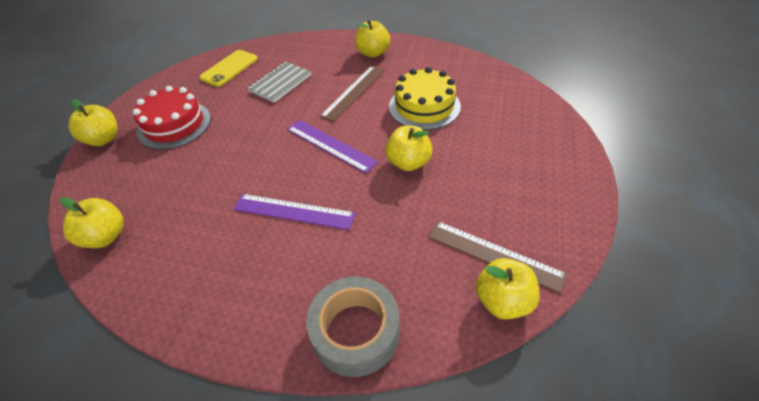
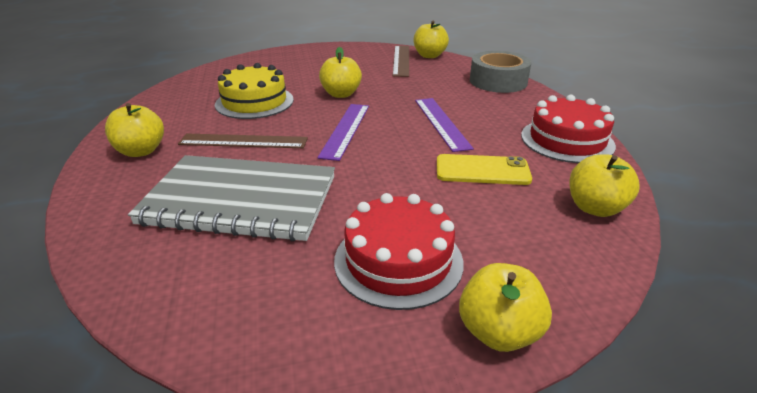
camera: 120 degrees left, 15 degrees down
yellow phone [199,50,258,87] -> yellow phone moved to [437,154,532,185]
grey notebook [248,62,311,103] -> grey notebook [128,155,335,241], size x1.87
none -> red cake [521,95,616,163]

